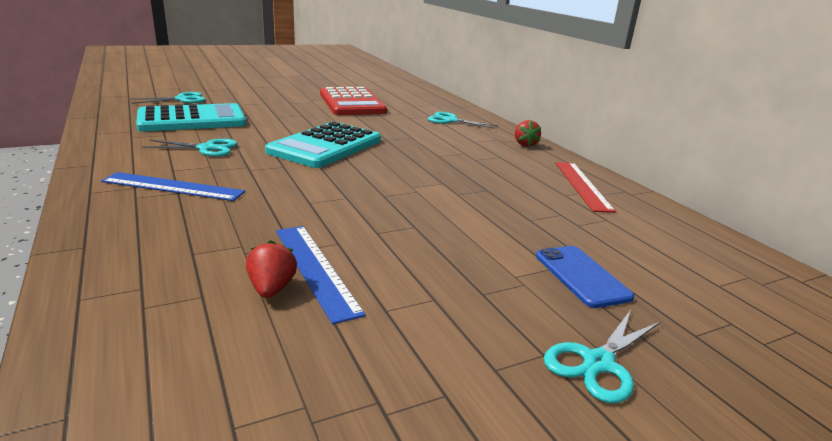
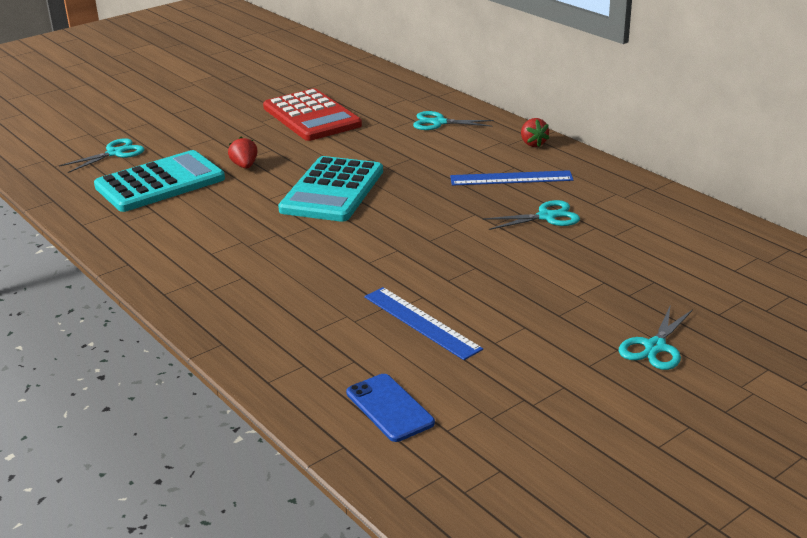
camera: 10 degrees left, 5 degrees up
blue ruler [101,172,245,201] -> blue ruler moved to [450,170,573,186]
turquoise scissors [142,139,238,157] -> turquoise scissors moved to [482,200,580,230]
red strawberry [246,240,297,298] -> red strawberry moved to [228,137,258,169]
blue phone [536,246,634,308] -> blue phone moved to [346,374,435,442]
red ruler [555,162,616,213] -> none

